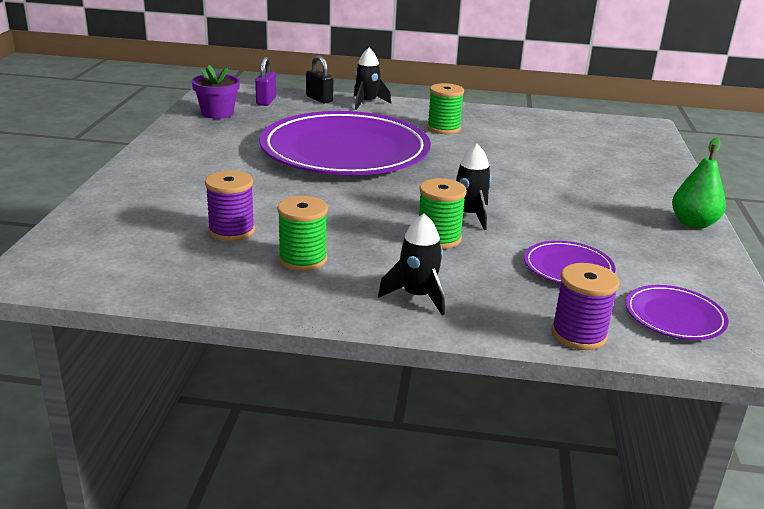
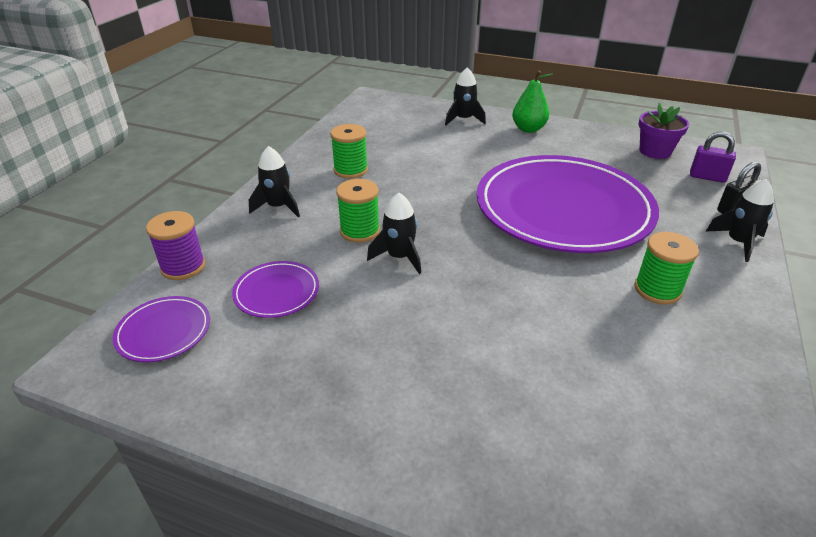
camera: 105 degrees right, 10 degrees up
purple spool [205,170,255,241] -> none
green pear [672,137,726,229] -> green pear moved to [512,70,553,133]
none -> black rocket [445,67,486,125]

